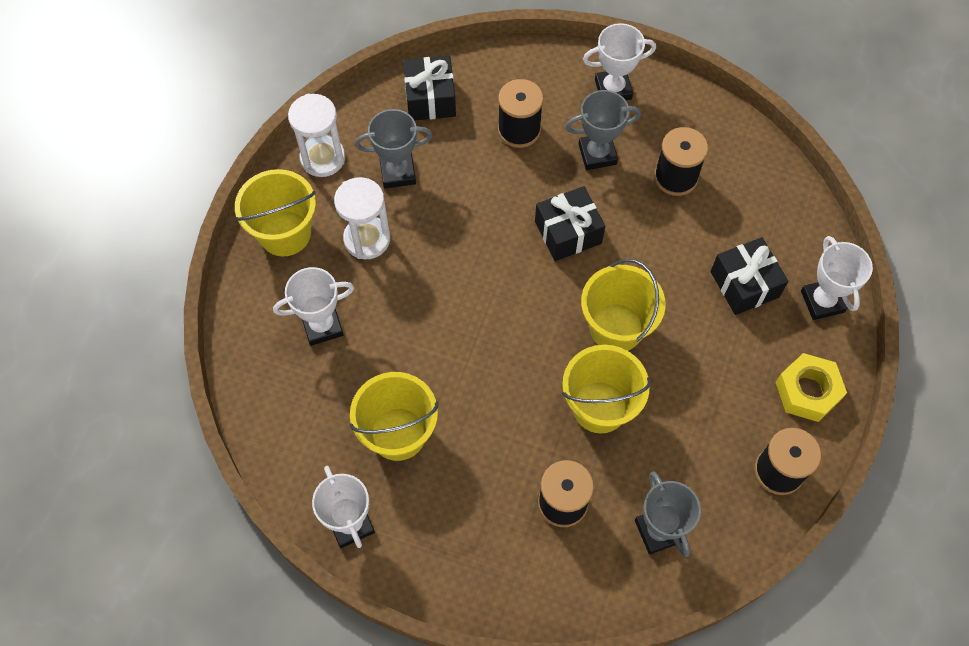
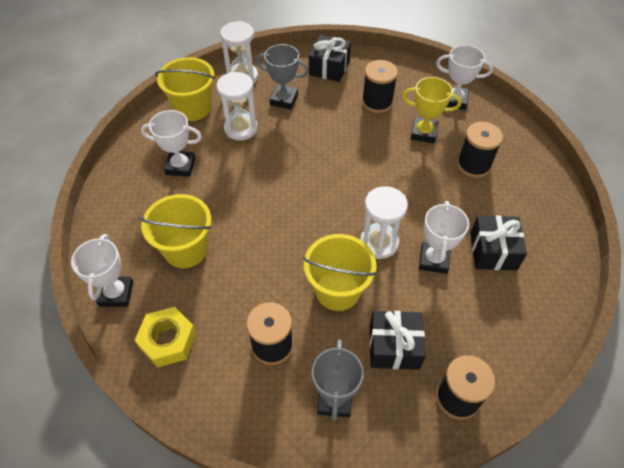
camera: 25 degrees right, 10 degrees down
black gift [535,186,605,261] -> black gift moved to [370,311,426,370]
grey trophy [566,90,641,170] -> yellow trophy [402,77,461,143]
yellow bucket [581,259,666,351] -> white hourglass [360,186,408,259]
yellow nut [775,353,847,422] -> yellow nut moved to [135,307,196,367]
white trophy [801,236,873,320] -> white trophy moved to [419,201,469,274]

